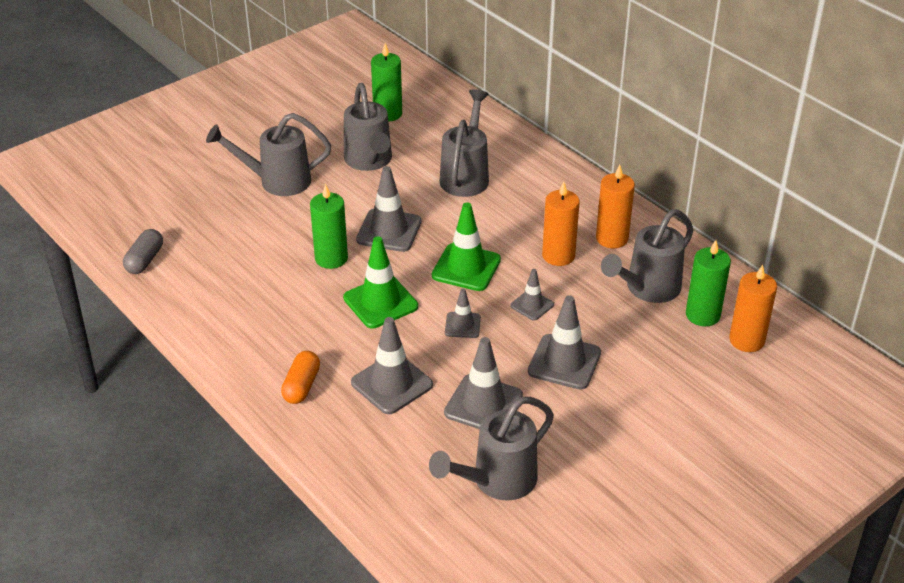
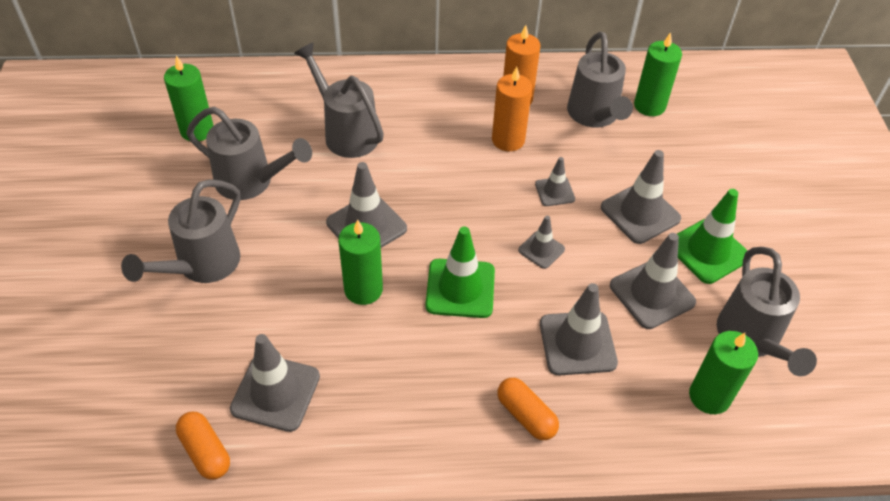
camera: 55 degrees left, 10 degrees up
grey capsule [123,229,163,274] -> orange capsule [176,412,230,480]
green traffic cone [432,202,501,291] -> green traffic cone moved to [677,189,748,284]
orange candle [729,265,777,352] -> none
none -> grey traffic cone [230,334,320,432]
none -> green candle [689,331,758,414]

